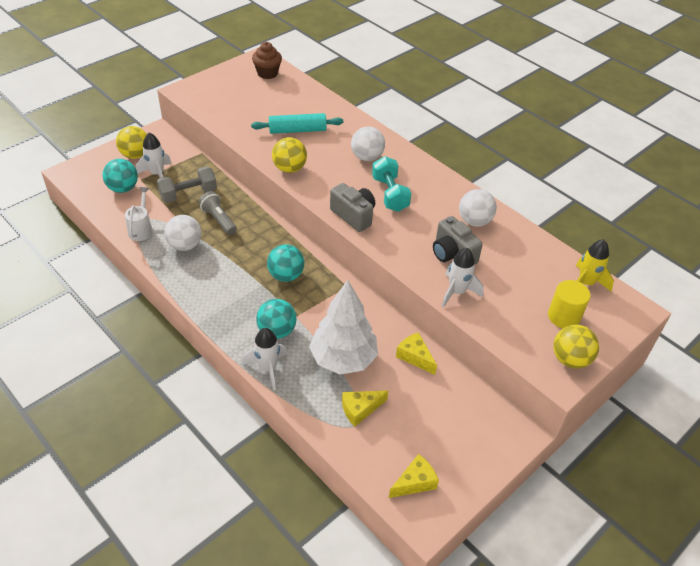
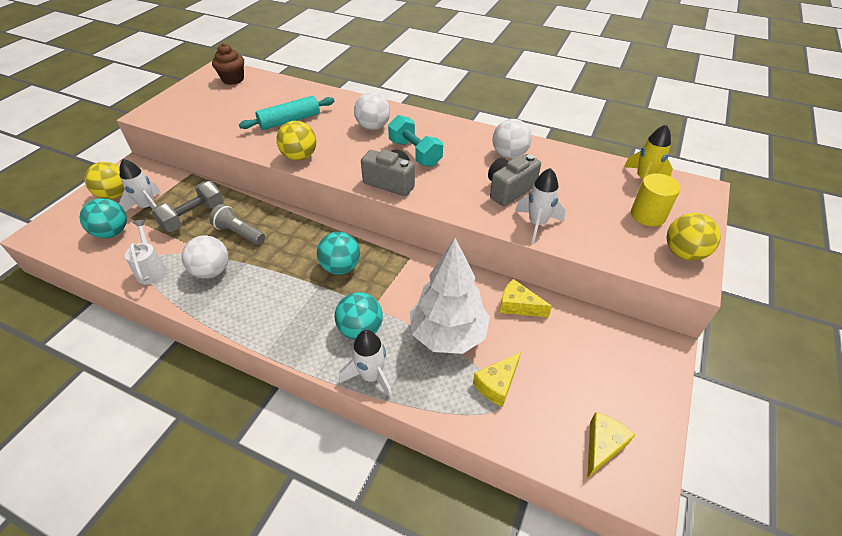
camera: 20 degrees left, 0 degrees up
grey camera [433,216,483,264] -> grey camera turned 105 degrees clockwise [488,154,541,206]

